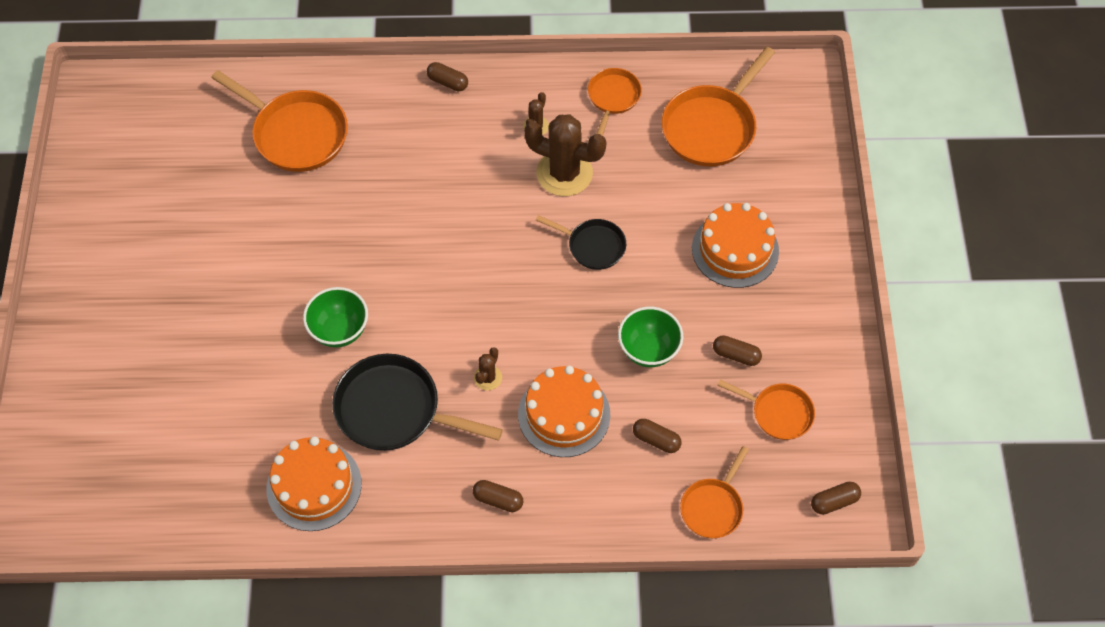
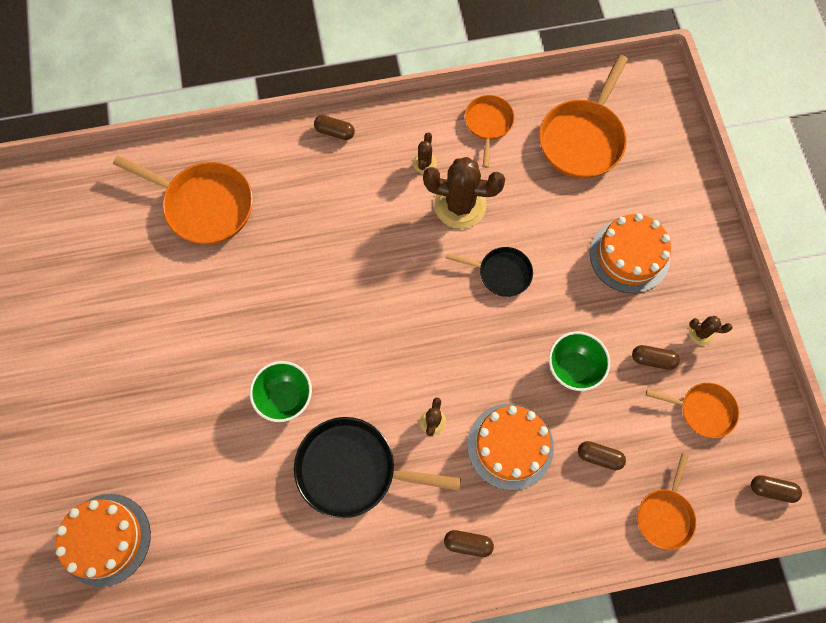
camera: 10 degrees left, 10 degrees up
orange cake [267,437,362,531] -> orange cake moved to [55,494,151,587]
brown capsule [811,482,861,515] -> brown capsule turned 45 degrees clockwise [751,475,802,503]
none -> brown cactus [689,316,732,345]

